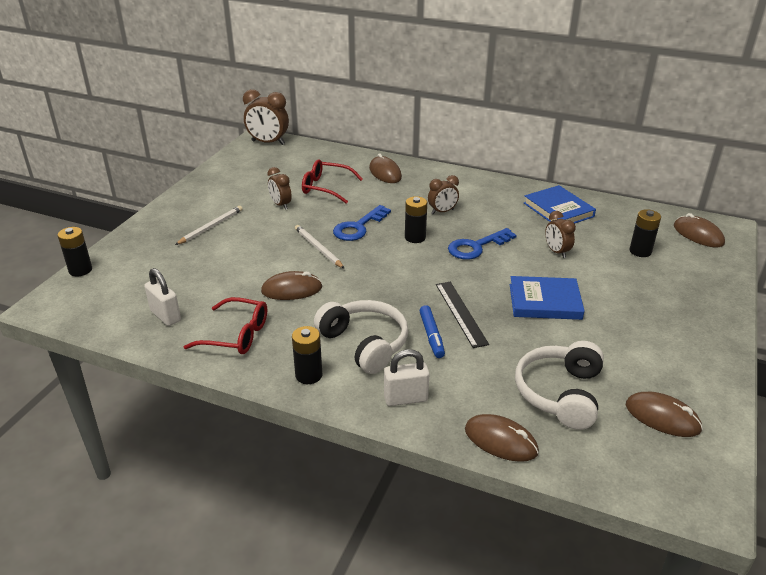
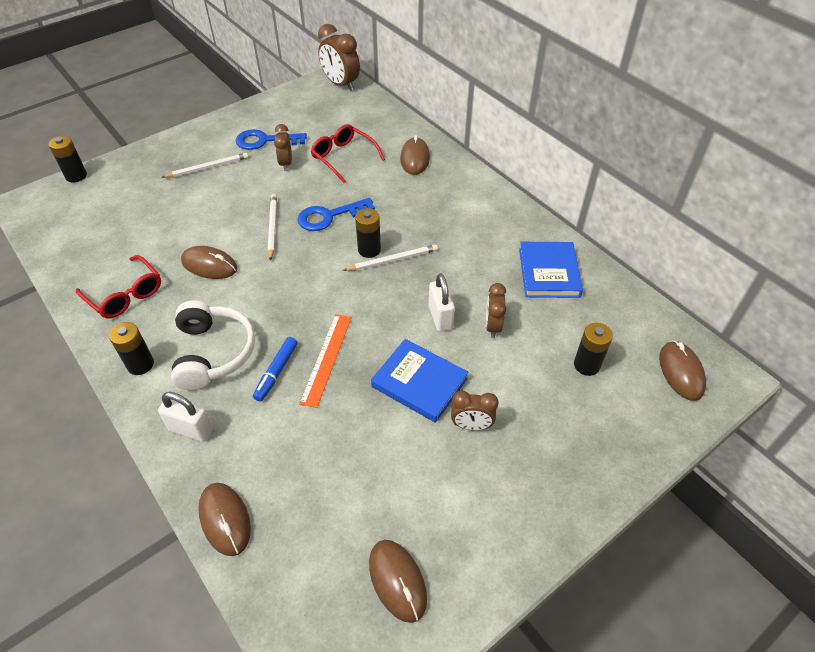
camera: 30 degrees right, 15 degrees up
white padlock [144,268,181,326] -> white padlock moved to [429,274,455,332]
brown clock [428,175,459,214] -> brown clock moved to [451,391,499,430]
black ruler [436,282,489,348] -> orange ruler [299,314,352,408]
blue key [448,228,517,260] -> blue key moved to [236,129,307,150]
white headphones [515,341,604,430] -> none
none -> white pencil [343,244,438,271]

